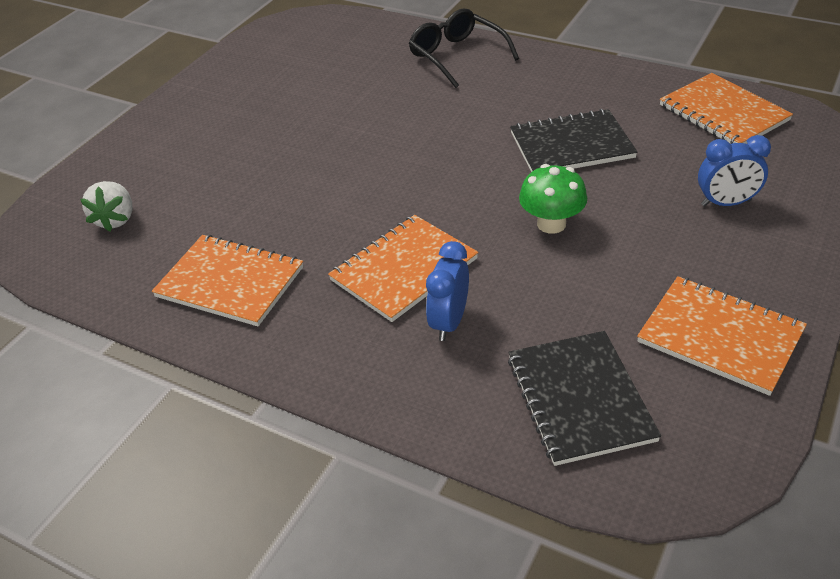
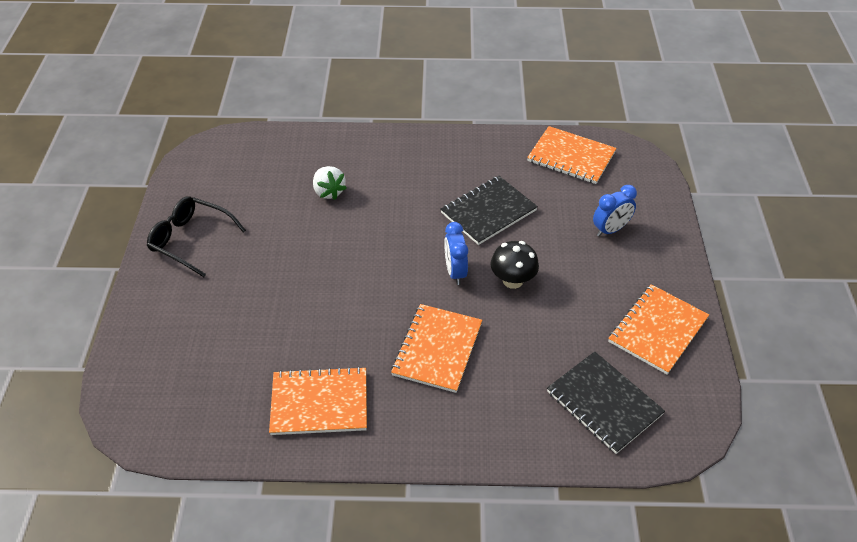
camera: 30 degrees left, 5 degrees up
white strawberry [80,181,133,232] -> white strawberry moved to [313,166,347,200]
black glasses [409,8,519,88] -> black glasses moved to [147,196,246,277]
blue clock [426,241,469,341] -> blue clock moved to [444,222,468,285]
green mushroom [519,164,587,234] -> black mushroom [490,241,539,289]
orange notebook [637,276,807,396] -> orange notebook turned 60 degrees counterclockwise [608,284,709,374]

